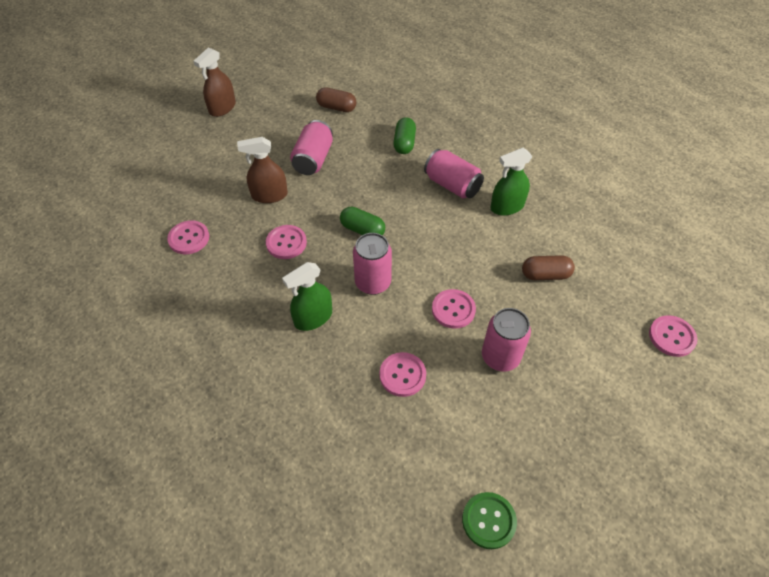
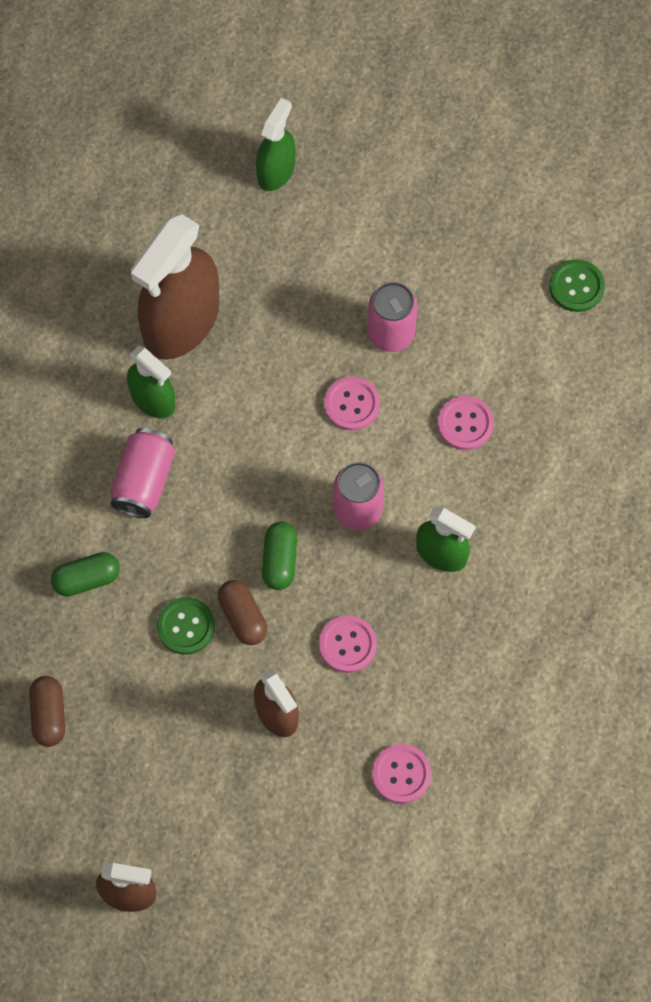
camera: 115 degrees left, 15 degrees up
pink can [290,120,333,175] -> none
brown capsule [522,255,575,280] -> brown capsule moved to [218,580,267,645]
pink button [649,315,697,357] -> green spray bottle [256,98,296,191]
none -> brown spray bottle [131,214,219,360]
none -> green button [157,597,215,655]

